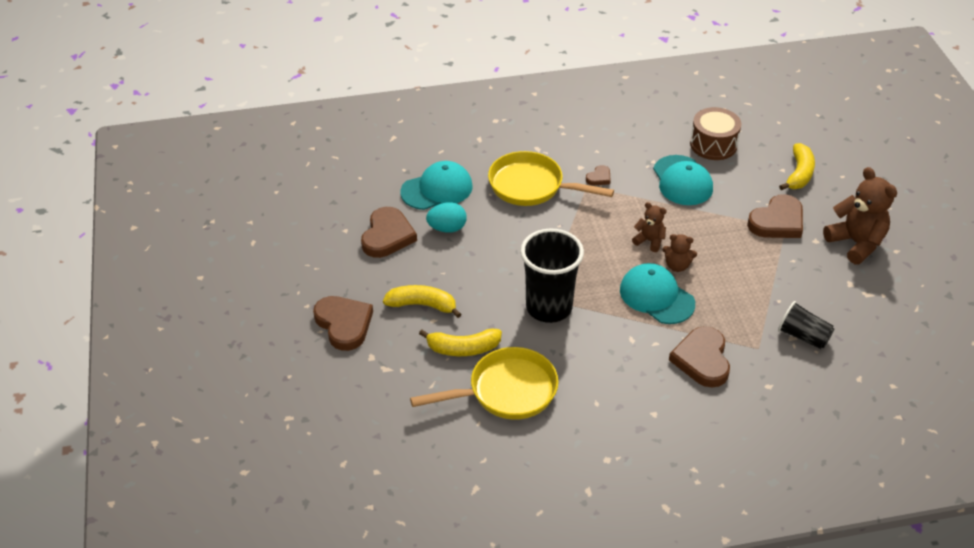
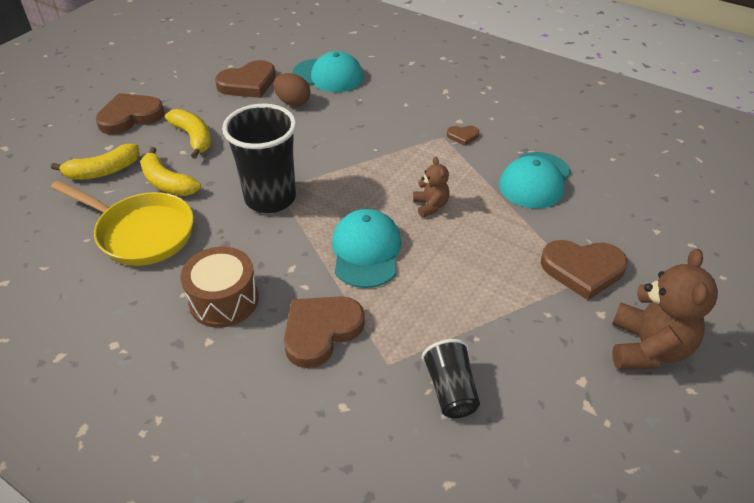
camera: 45 degrees right, 0 degrees up
brown heart [313,296,373,351] -> brown heart turned 135 degrees counterclockwise [96,93,165,135]
turquoise egg [426,202,467,233] -> brown egg [273,73,310,106]
yellow pan [488,151,614,206] -> none
brown teddy bear [663,234,697,272] -> none
brown drum [690,107,741,160] -> brown drum moved to [181,247,259,328]
yellow banana [779,143,815,190] -> yellow banana moved to [51,144,140,180]

